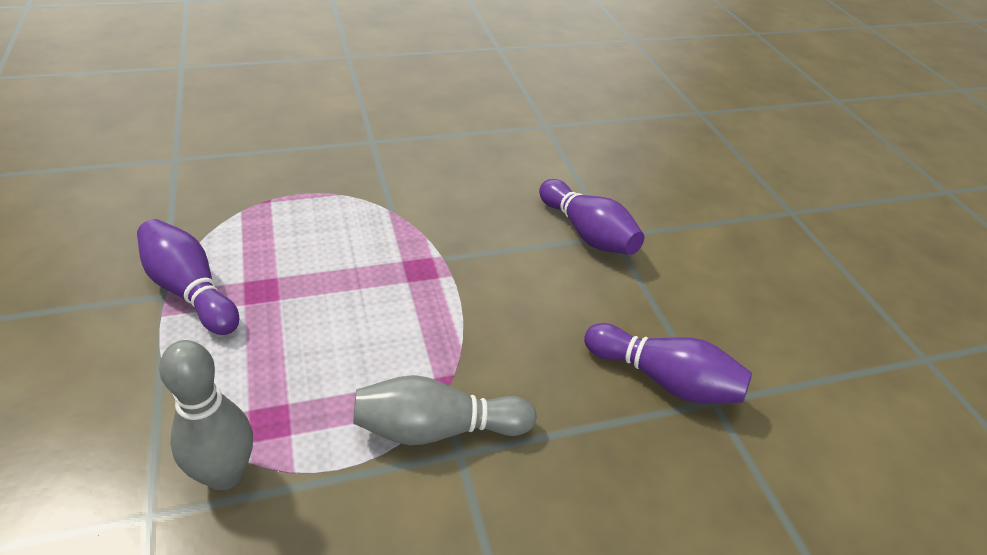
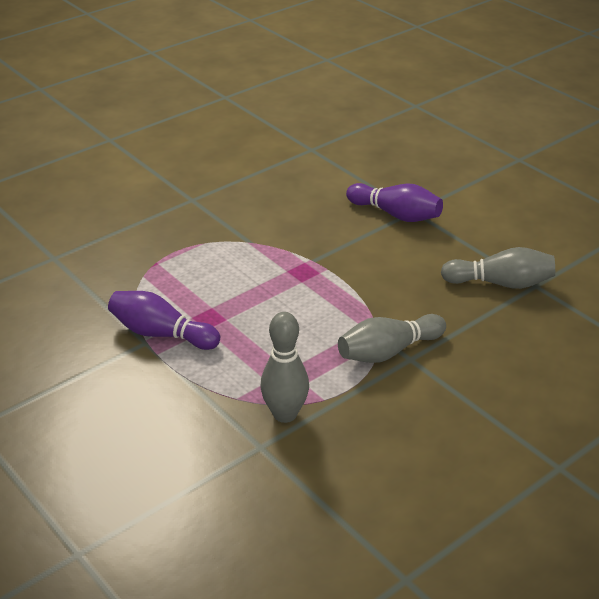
camera: 20 degrees left, 5 degrees down
purple bowling pin [584,323,752,403] -> grey bowling pin [441,247,555,289]

